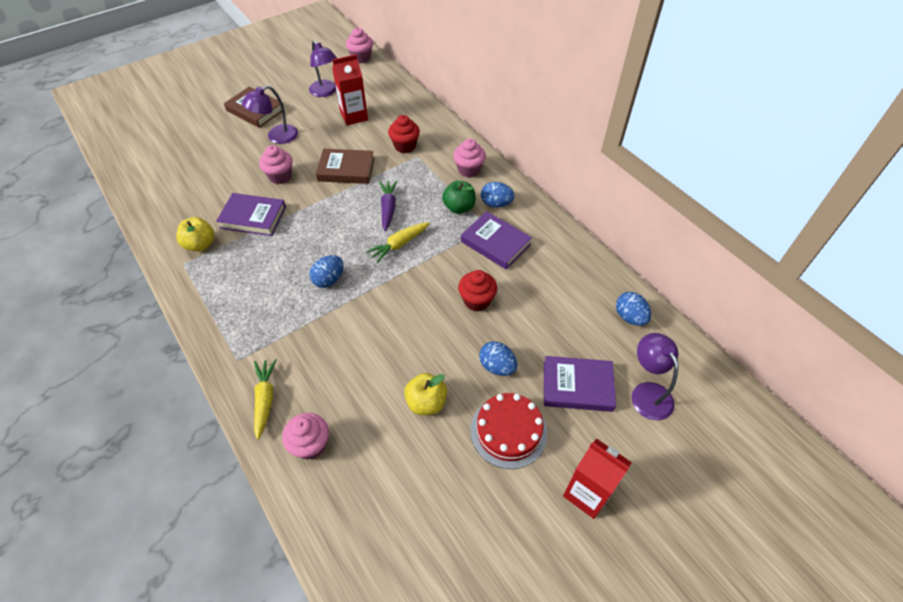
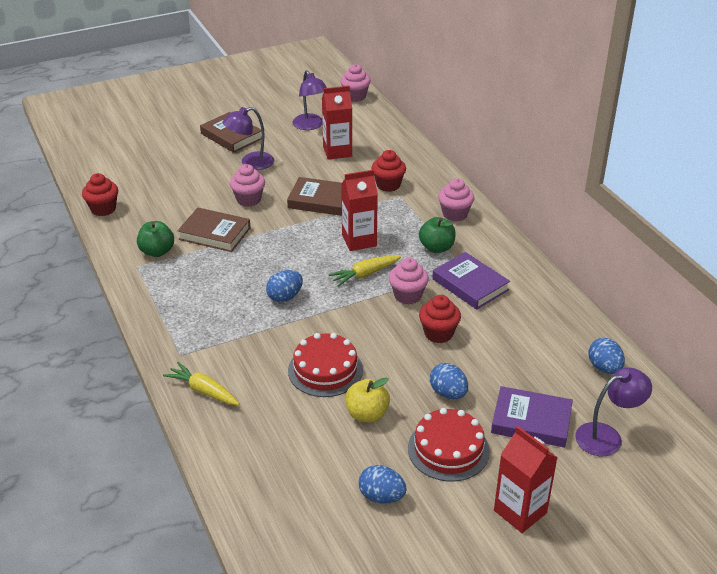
camera: 10 degrees right, 15 degrees down
yellow apple [176,217,214,251] -> green apple [137,221,174,257]
purple book [216,193,286,236] -> brown book [177,207,250,252]
yellow carrot [254,359,277,440] -> yellow carrot turned 60 degrees counterclockwise [163,362,239,405]
pink cupcake [282,413,329,460] -> pink cupcake moved to [389,258,429,305]
purple carrot [380,181,397,231] -> red carton [341,170,378,251]
blue egg [481,182,515,208] -> blue egg moved to [359,465,406,504]
purple lamp [632,333,678,420] -> purple lamp turned 75 degrees clockwise [575,367,652,456]
none -> red cupcake [82,173,118,216]
none -> red cake [288,333,363,397]

